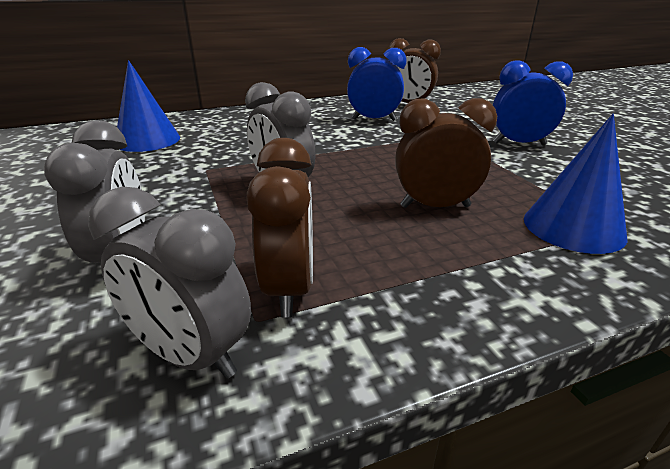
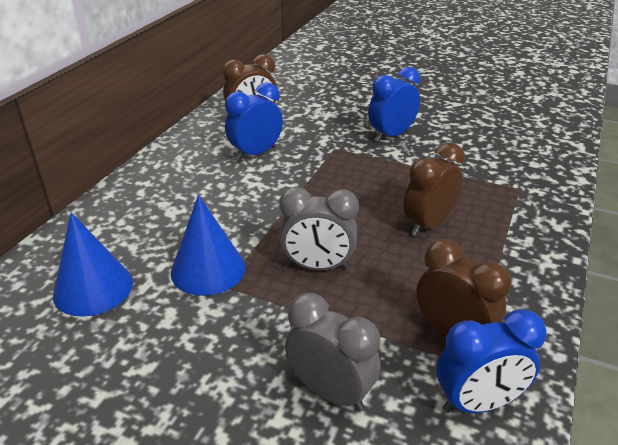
camera: 45 degrees left, 5 degrees up
grey clock [88,187,251,379] -> blue clock [437,309,547,413]
blue cone [524,114,628,254] -> blue cone moved to [171,195,246,296]

